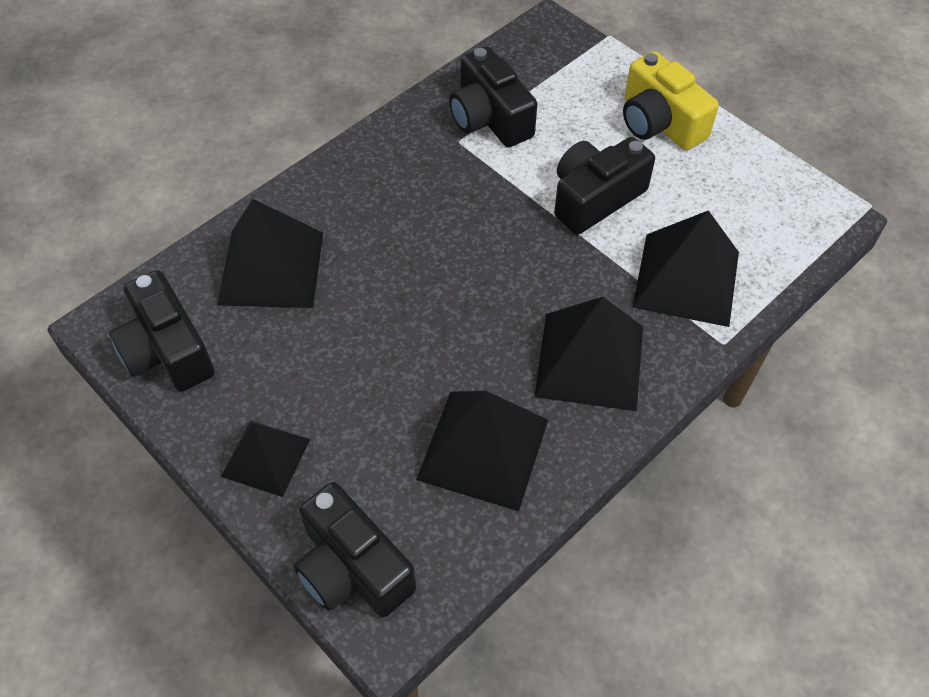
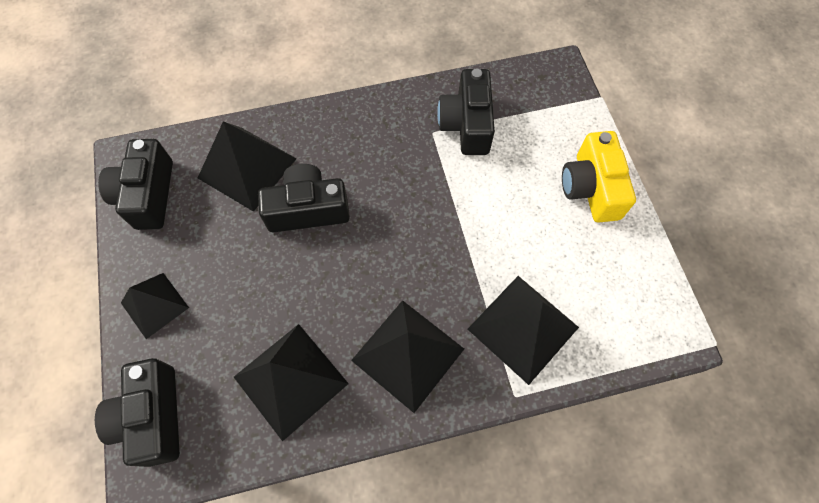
camera: 30 degrees right, 10 degrees up
black camera [554,137,655,235] -> black camera moved to [258,164,350,233]

